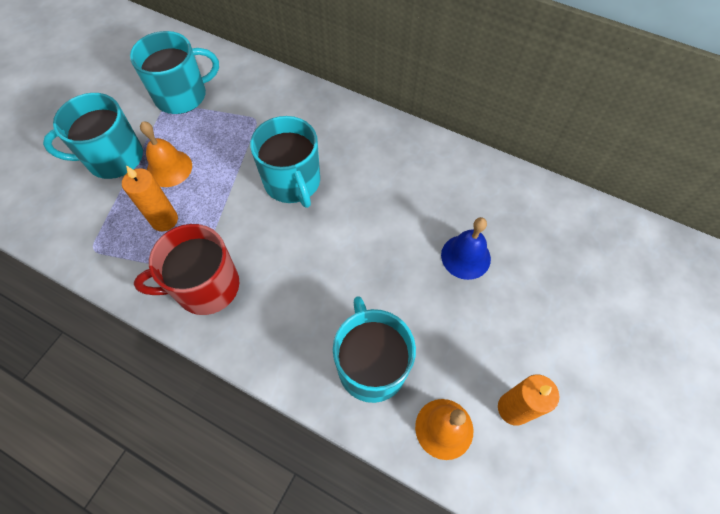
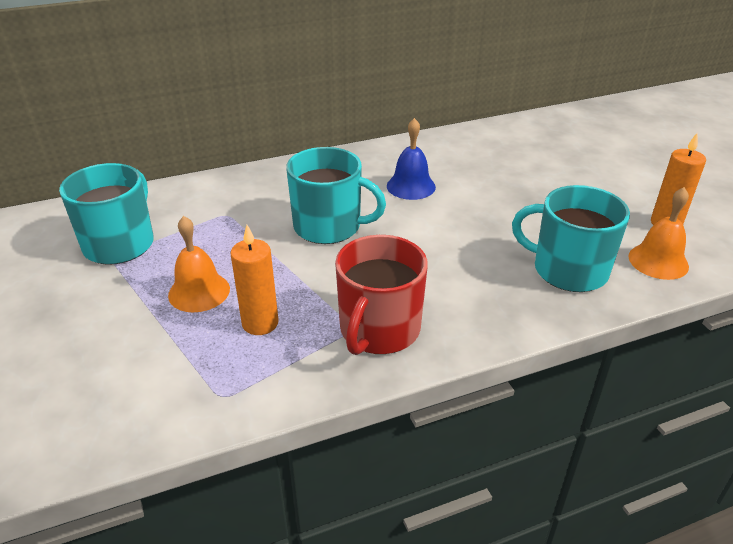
camera: 50 degrees left, 25 degrees down
turquoise mug [43,93,143,179] -> none
blue bell [441,217,491,280] -> blue bell moved to [387,118,436,200]

